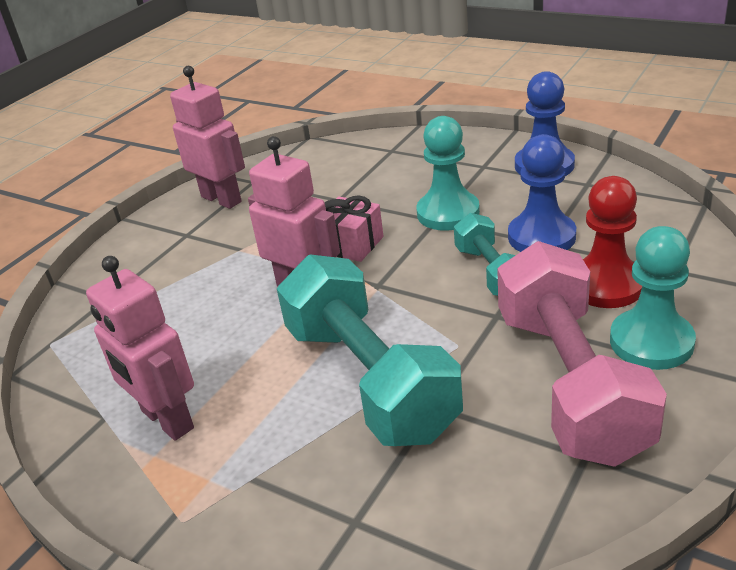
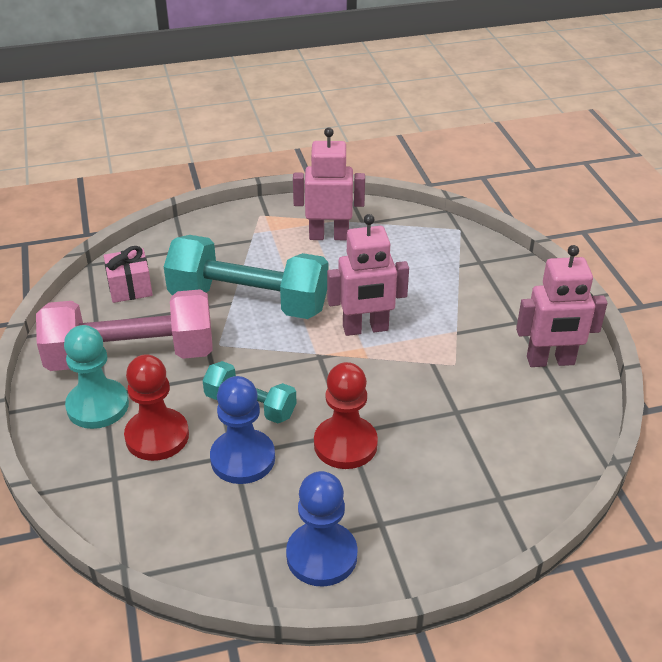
camera: 130 degrees right, 5 degrees up
pink gift [324,195,383,262] -> pink gift moved to [104,246,153,303]
turquoise pawn [416,116,480,231] -> red pawn [314,362,378,469]
pink dumbbell [497,241,667,467] -> pink dumbbell turned 45 degrees counterclockwise [36,289,213,371]

